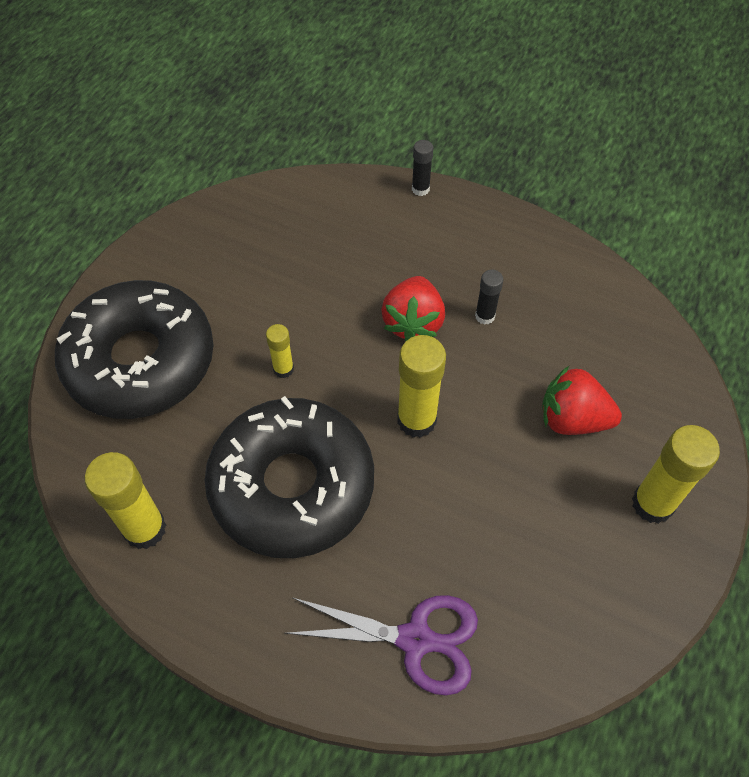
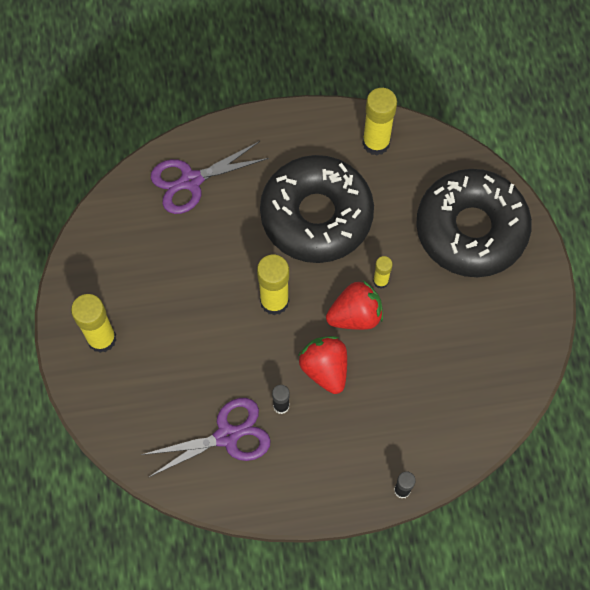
camera: 145 degrees right, 10 degrees up
red strawberry [542,366,622,435] -> red strawberry moved to [326,280,383,330]
none -> purple scissors [141,398,271,477]

